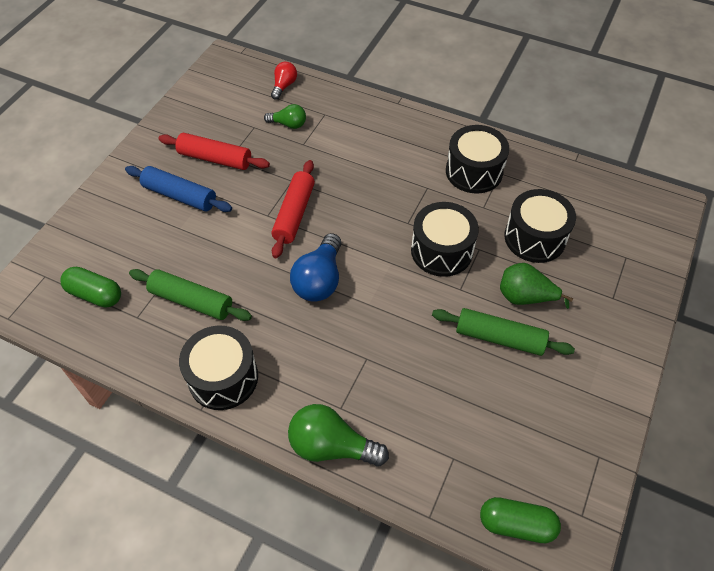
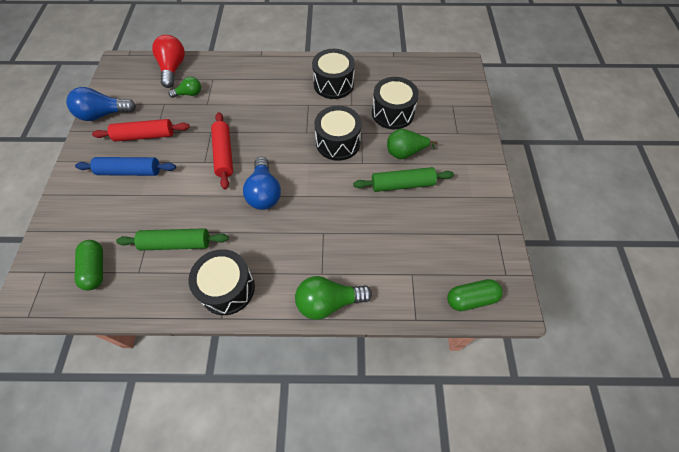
camera: 25 degrees left, 5 degrees up
green capsule [60,266,121,308] -> green capsule turned 75 degrees clockwise [75,240,103,290]
red light bulb [271,62,297,100] -> red light bulb [152,35,185,88], size x1.70
none -> blue light bulb [66,87,136,121]

